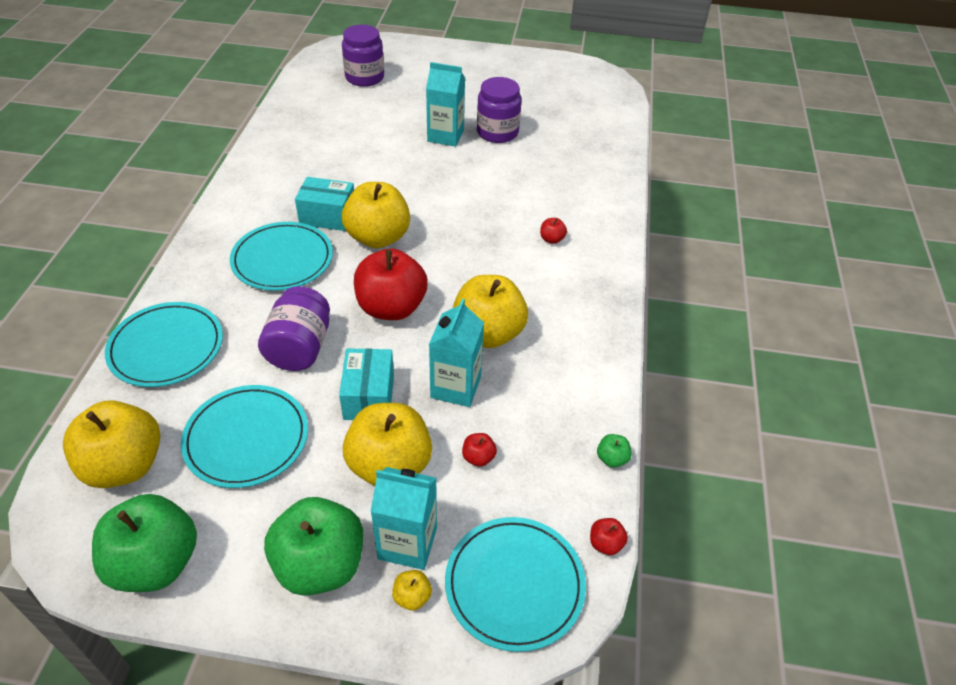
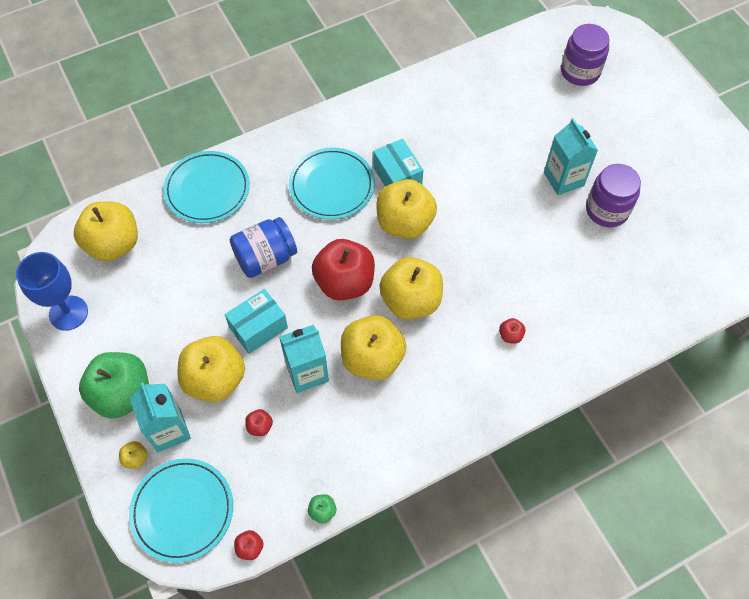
camera: 55 degrees right, 15 degrees up
green apple [92,494,197,592] -> blue goblet [16,252,88,331]
turquoise plate [181,385,308,488] -> none
purple jar [258,286,330,371] -> blue jar [230,217,297,278]
none -> yellow apple [379,257,443,319]

